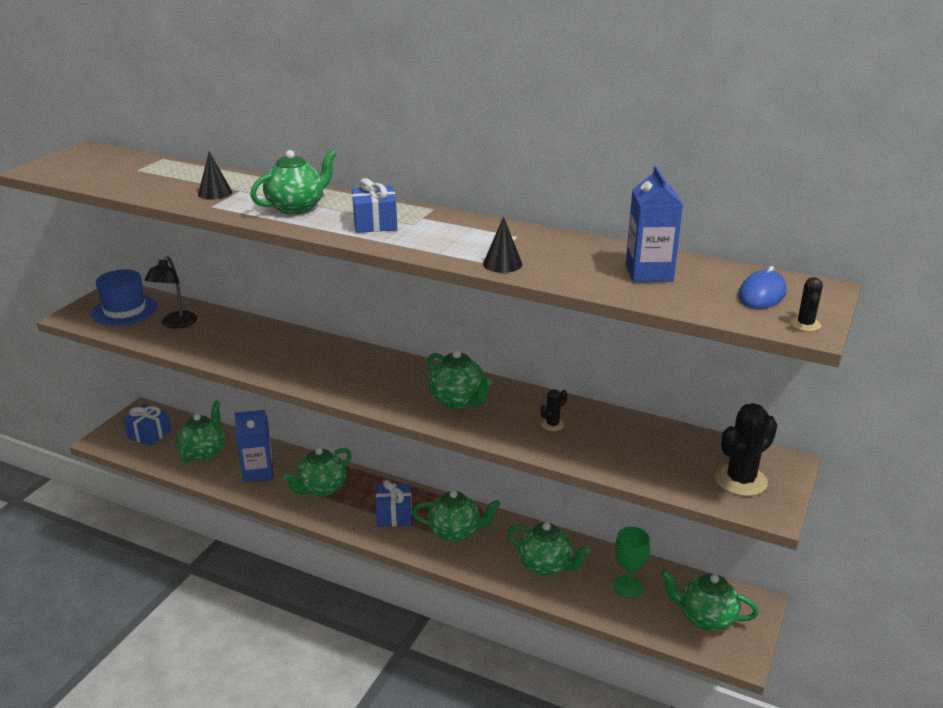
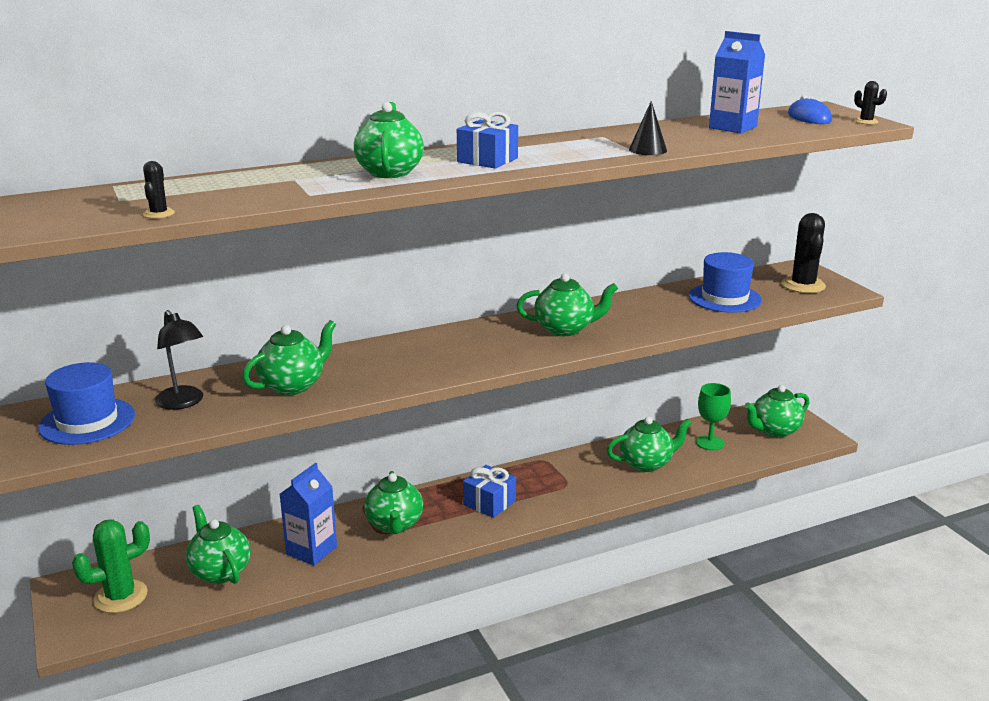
camera: 50 degrees left, 5 degrees down
blue gift [123,404,171,446] -> green cactus [72,519,150,613]
black cone [198,152,232,200] -> none
green teapot [412,490,500,542] -> green teapot moved to [242,320,336,395]
black cactus [540,389,567,431] -> black cactus moved to [143,161,175,219]
none -> blue hat [689,252,762,313]

